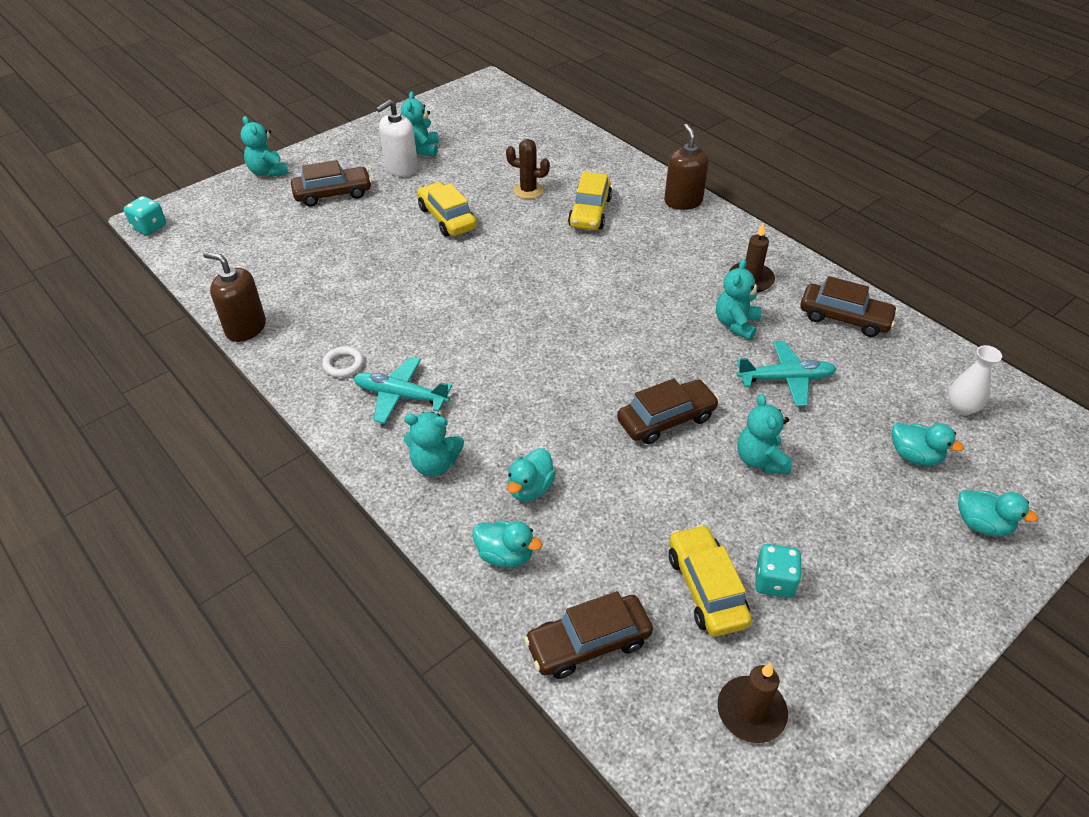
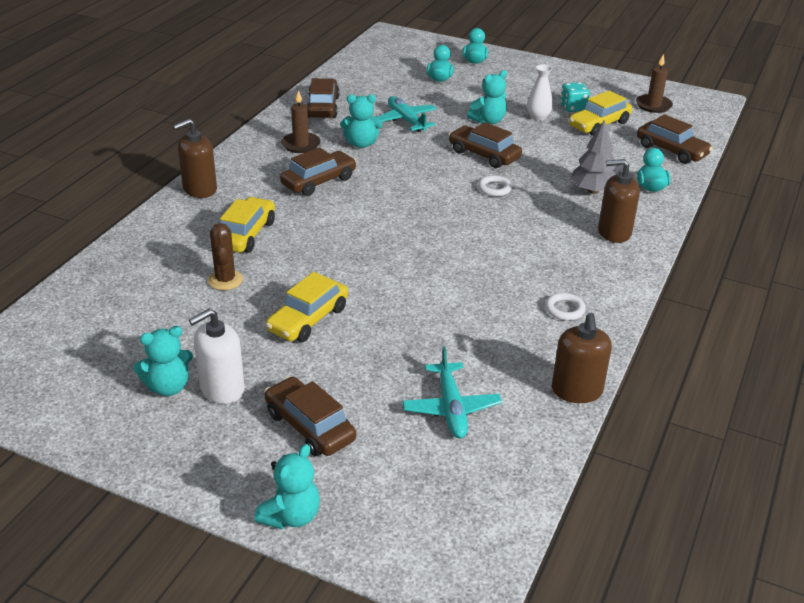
camera: 115 degrees left, 10 degrees down
turquoise dice [124,196,166,235] -> none
turquoise plane [354,357,452,424] -> turquoise plane moved to [402,346,502,439]
white soap dispenser [376,100,418,176] -> white soap dispenser turned 120 degrees clockwise [189,309,245,404]
turquoise teddy bear [404,412,464,476] -> brown soap dispenser [598,159,640,243]
turquoise duck [508,448,556,501] -> grey tree [570,120,617,194]
yellow car [568,172,612,230] -> yellow car turned 60 degrees counterclockwise [220,197,275,253]
white vase [948,345,1002,416] -> white vase moved to [527,64,553,121]
none -> brown car [280,147,357,196]
none -> white ring [478,175,512,196]

